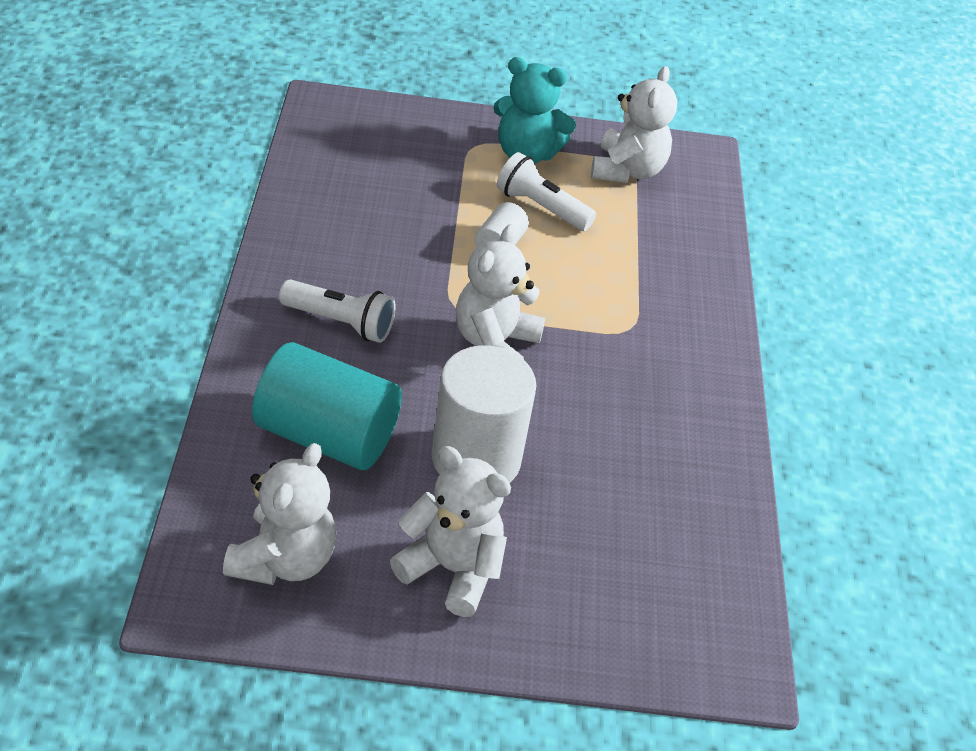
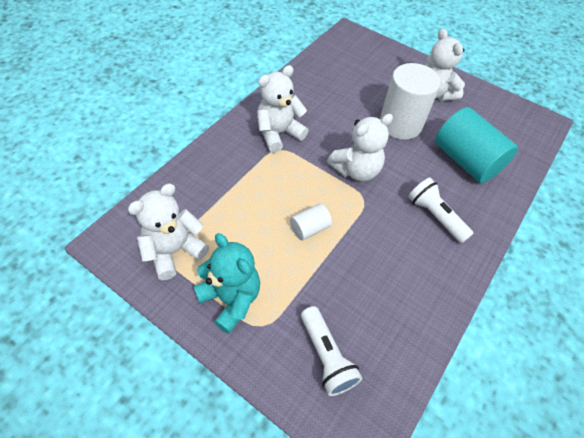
camera: 145 degrees left, 10 degrees up
white teddy bear [223,443,336,585] -> white teddy bear moved to [257,65,309,153]
white flashlight [497,152,596,231] -> white flashlight moved to [301,306,362,396]

